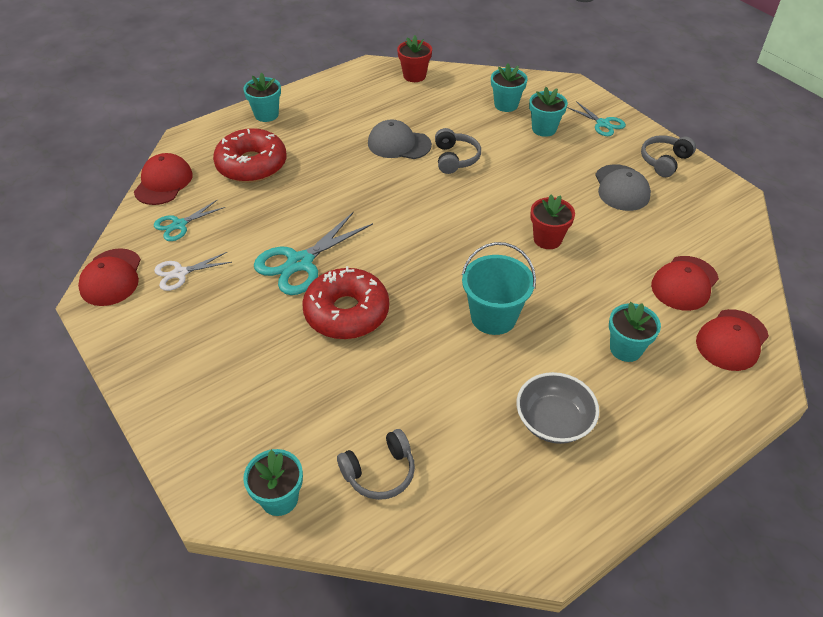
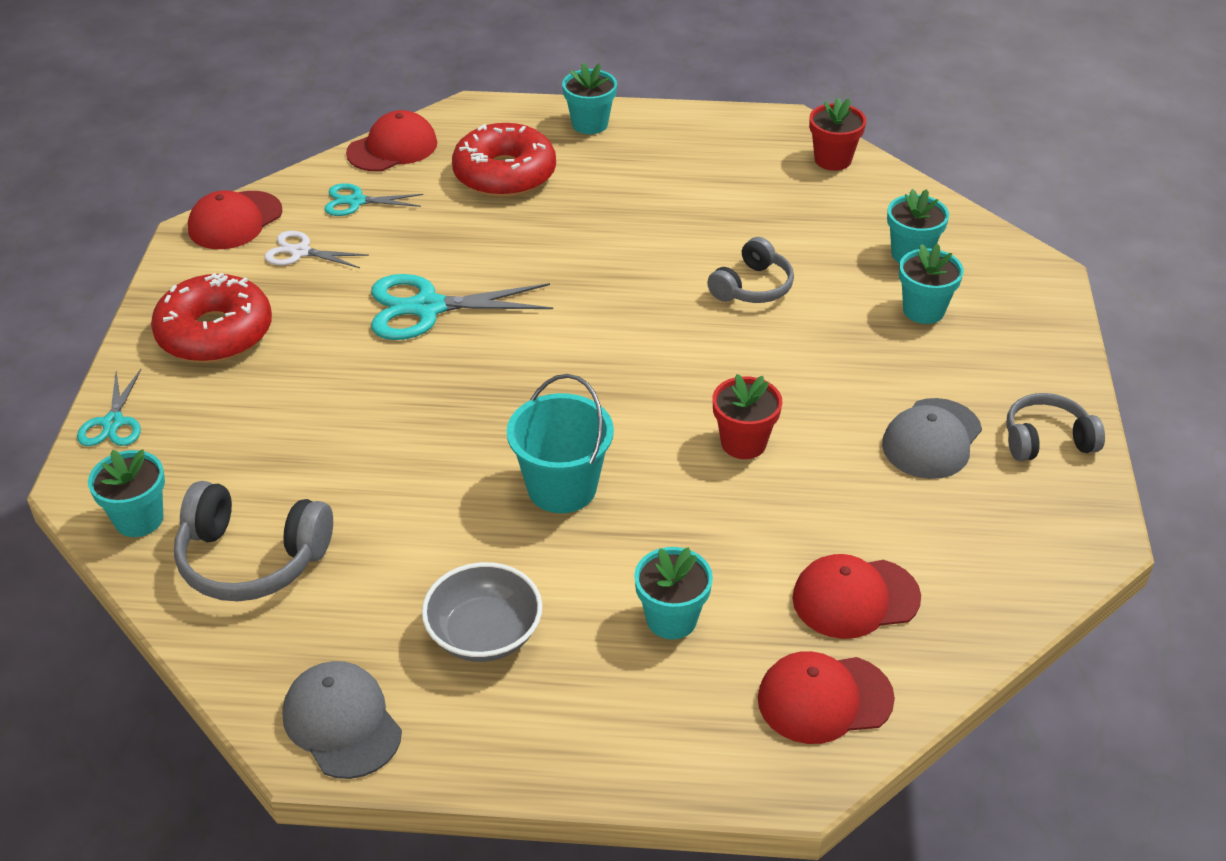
camera: 40 degrees right, 5 degrees down
red donut [302,266,389,339] -> red donut moved to [151,273,272,363]
grey headphones [337,429,415,500] -> grey headphones [174,481,333,601], size x1.51
grey cap [368,119,432,159] -> grey cap moved to [282,661,402,779]
turquoise scissors [567,101,626,136] -> turquoise scissors moved to [77,369,141,446]

